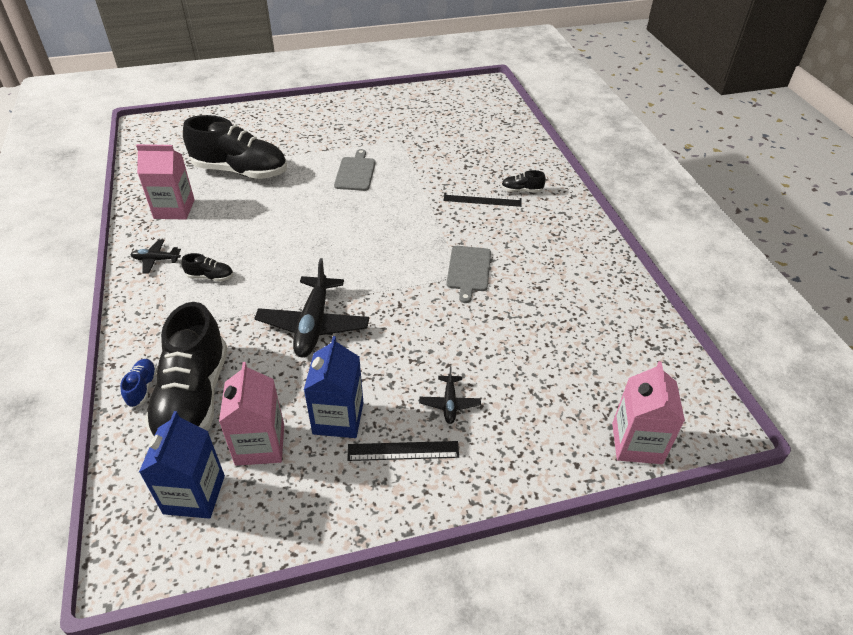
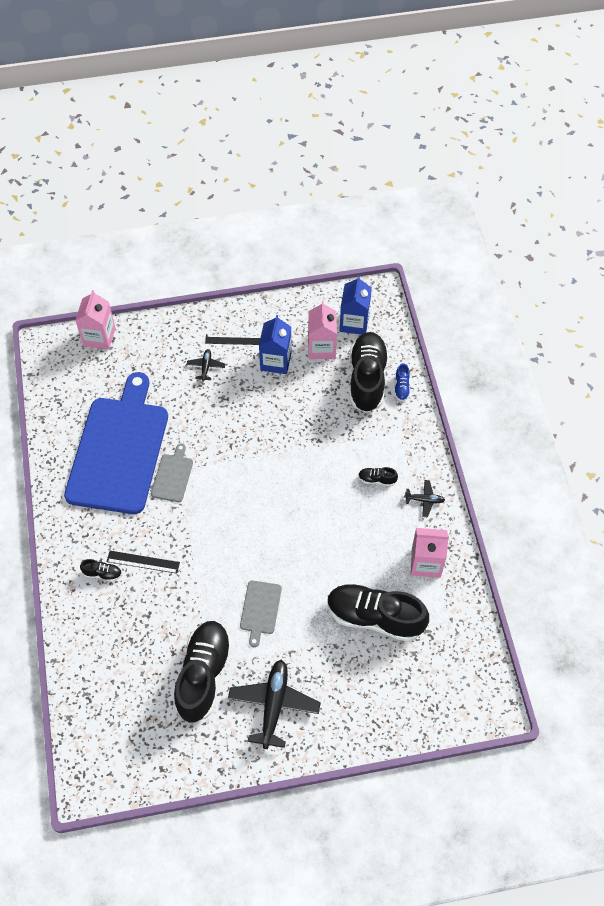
camera: 175 degrees left, 15 degrees up
black plane [254,258,369,357] -> black plane moved to [228,659,321,749]
none -> blue cutting board [64,372,168,514]
none -> black shoe [174,621,232,723]

